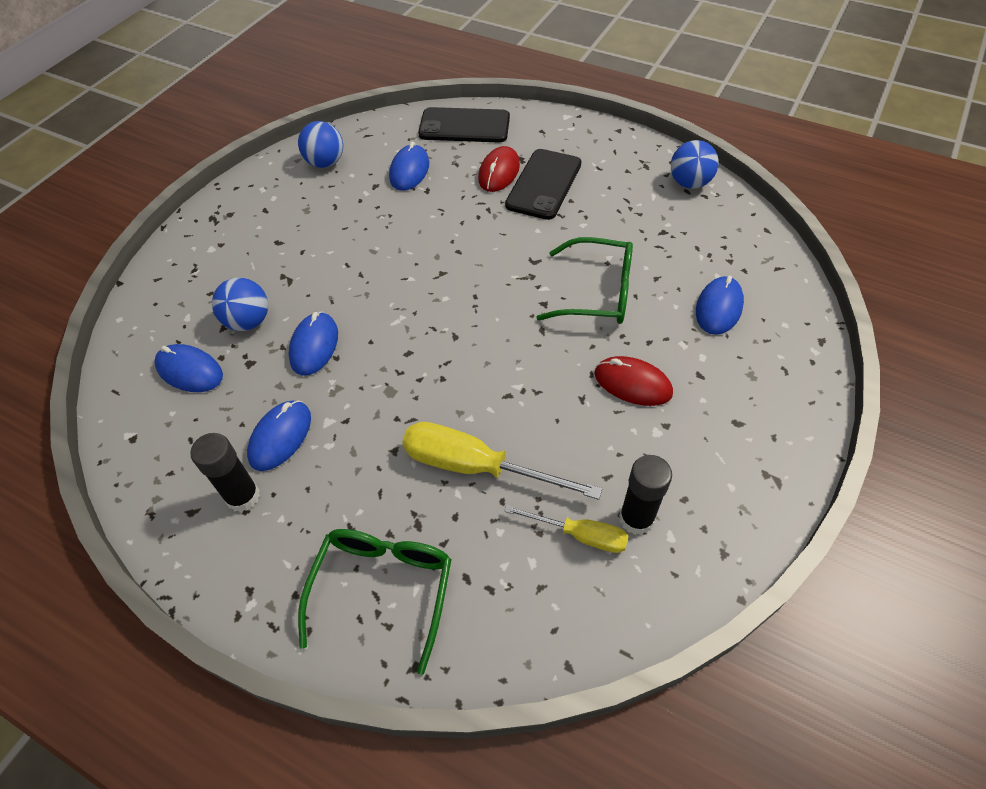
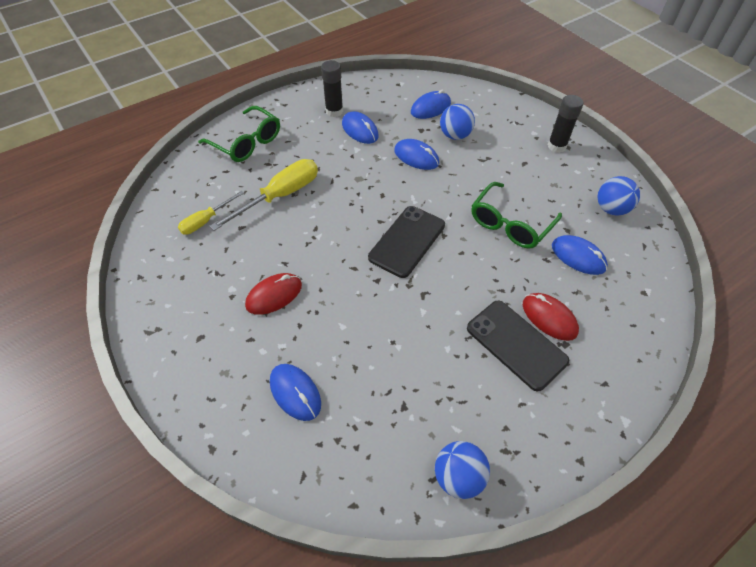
camera: 115 degrees right, 0 degrees up
black phone [418,107,510,142] -> black phone moved to [368,206,445,278]
green glasses [536,237,633,324] -> green glasses moved to [471,182,562,248]
black glue stick [619,455,672,535] -> black glue stick moved to [547,95,583,153]

